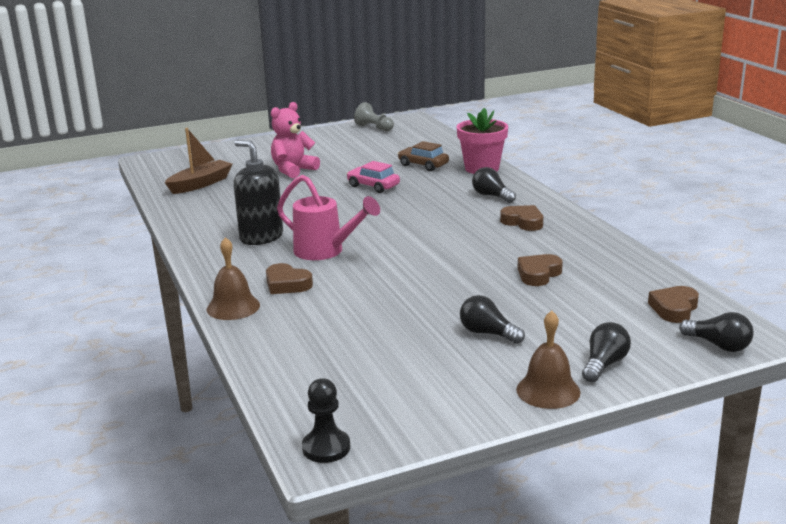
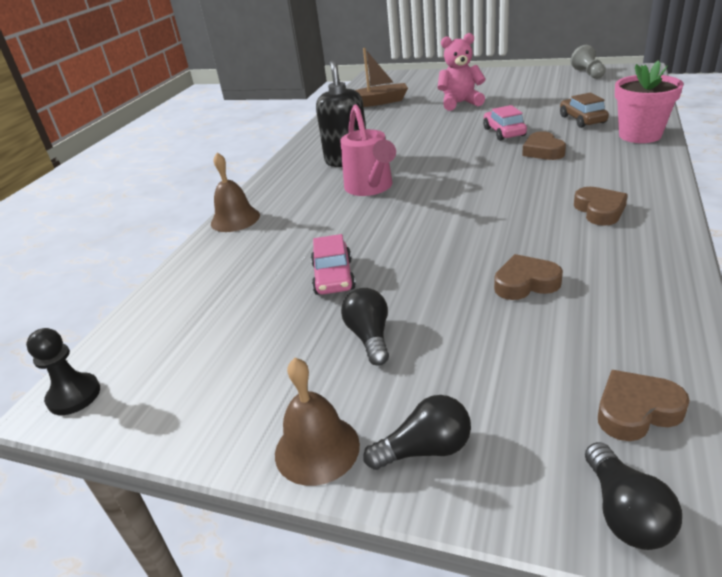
camera: 45 degrees right, 10 degrees up
brown heart [266,263,313,294] -> brown heart moved to [522,131,566,160]
black light bulb [472,167,516,203] -> none
none -> pink car [311,234,356,295]

